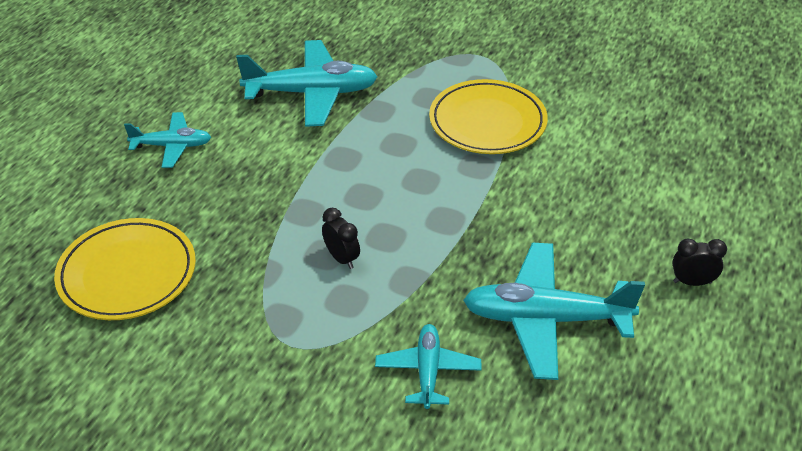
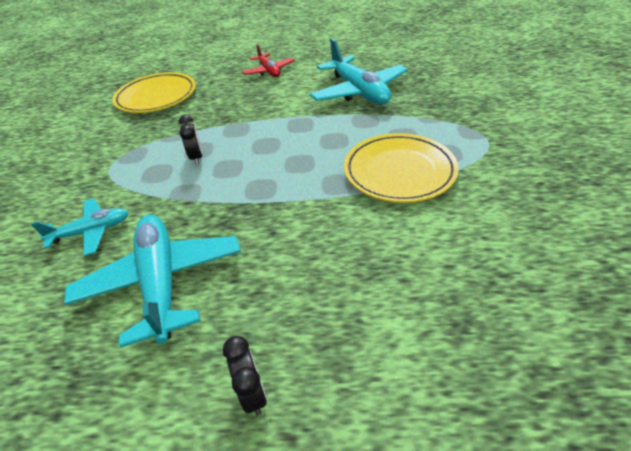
camera: 70 degrees right, 0 degrees up
turquoise plane [124,112,211,168] -> red plane [242,44,295,77]
black clock [322,208,360,269] -> black clock turned 45 degrees counterclockwise [179,115,203,165]

